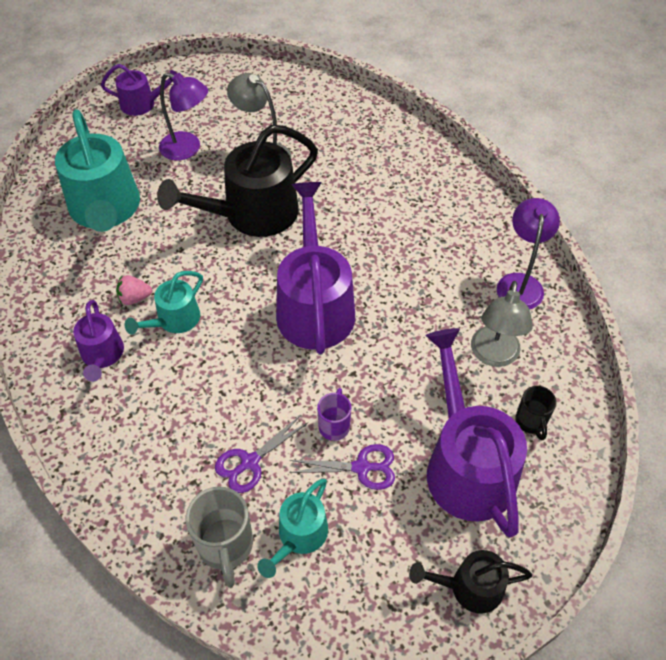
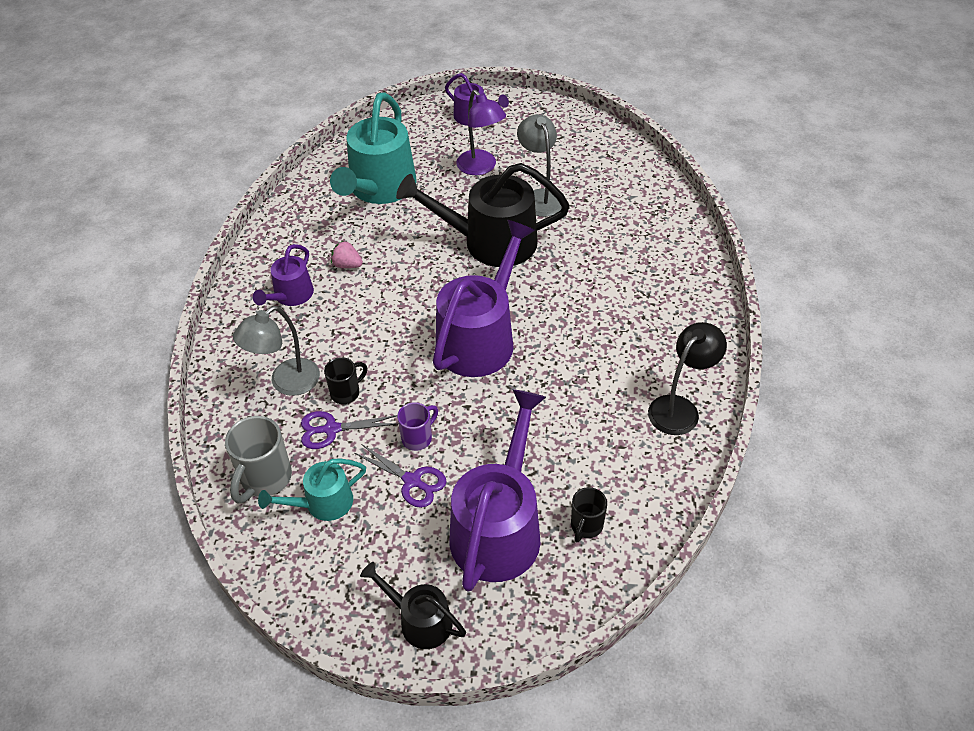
camera: 35 degrees right, 5 degrees down
turquoise watering can [125,271,203,335] -> none
grey lamp [471,281,533,367] -> grey lamp moved to [233,306,320,396]
purple lamp [497,198,560,309] -> black lamp [648,322,727,435]
none -> black mug [324,357,367,404]

